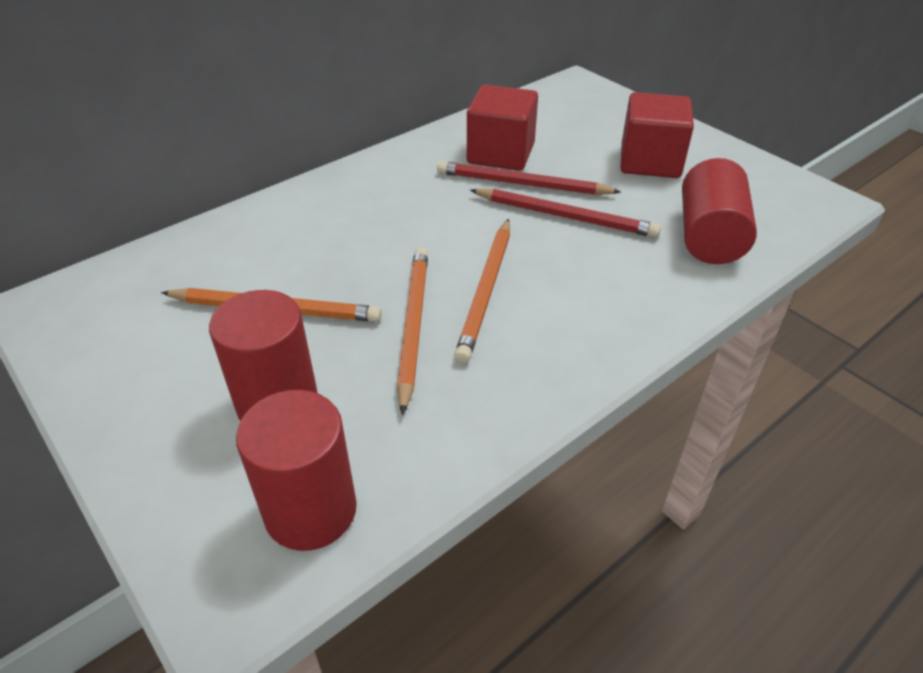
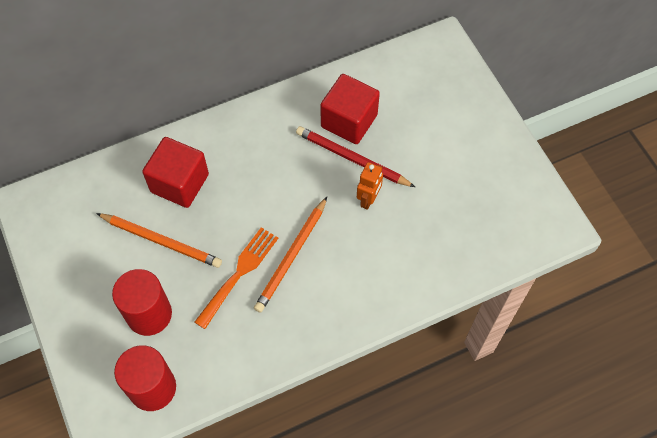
camera: 15 degrees right, 20 degrees up
orange pencil [397,247,428,415] -> orange fork [195,227,278,329]
red pencil [470,189,661,238] -> orange robot [357,162,383,210]
red cube [620,92,694,178] -> red cube moved to [142,137,209,208]
red cylinder [682,158,757,264] -> none

